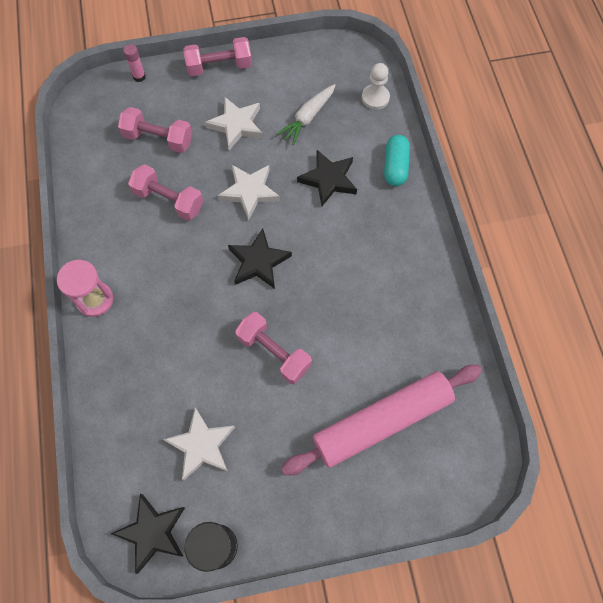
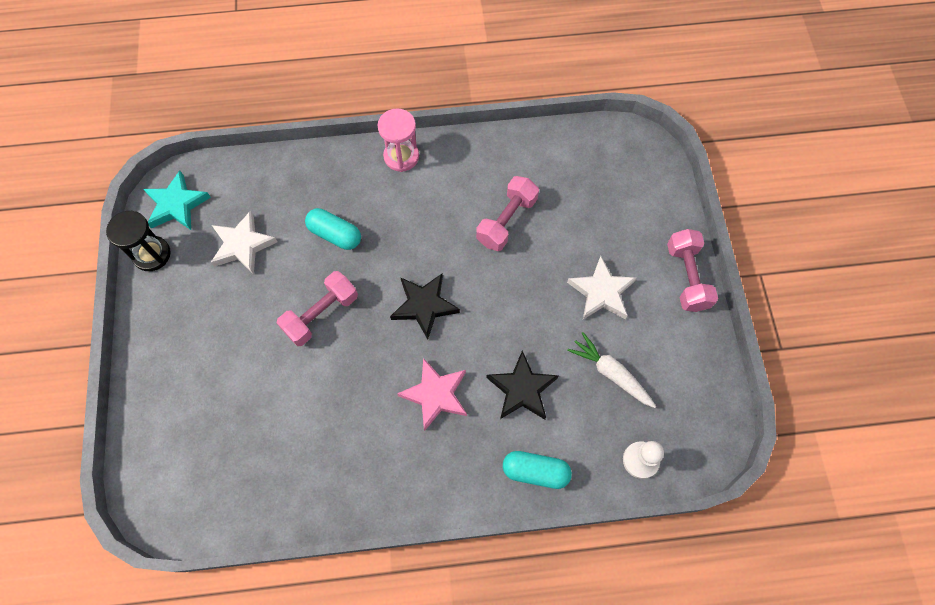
camera: 95 degrees right, 0 degrees up
black star [111,494,185,574] -> turquoise star [143,171,211,230]
pink dumbbell [118,107,193,153] -> none
pink glue stick [123,44,146,82] -> none
white star [218,165,280,221] -> none
pink rolling pin [281,365,482,475] -> none
none -> turquoise capsule [305,208,361,250]
none -> pink star [397,358,467,431]

